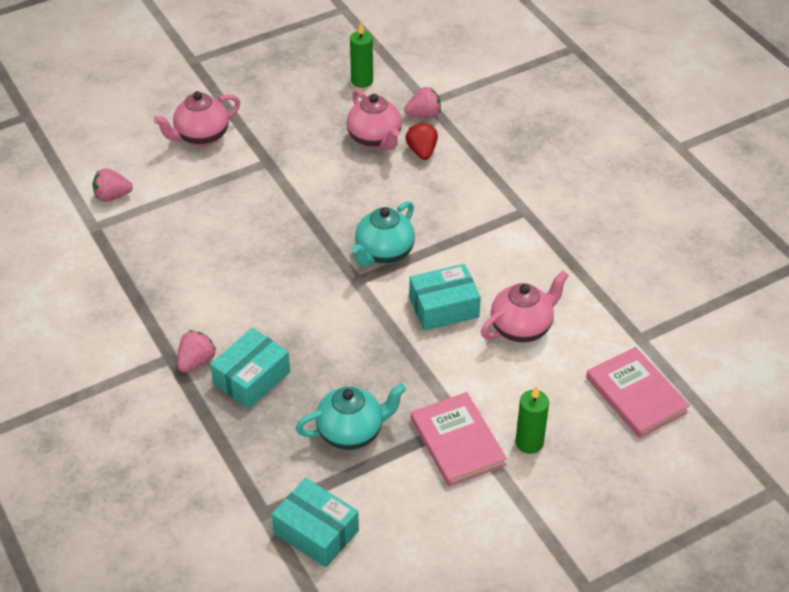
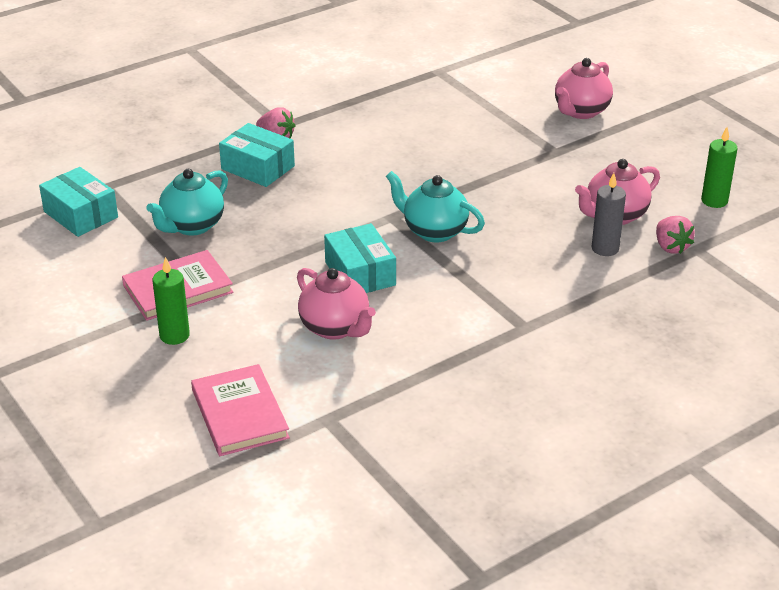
camera: 85 degrees right, 10 degrees down
pink strawberry [92,168,133,202] -> none
pink teapot [154,91,240,146] -> pink teapot turned 105 degrees counterclockwise [555,58,613,119]
turquoise box [272,478,359,568] -> turquoise box turned 75 degrees counterclockwise [39,167,118,237]
turquoise teapot [296,384,406,450] -> turquoise teapot turned 60 degrees clockwise [146,169,228,236]
red strawberry [405,123,438,160] -> grey candle [592,173,626,256]
pink book [586,347,690,438] -> pink book turned 75 degrees counterclockwise [191,364,290,456]

